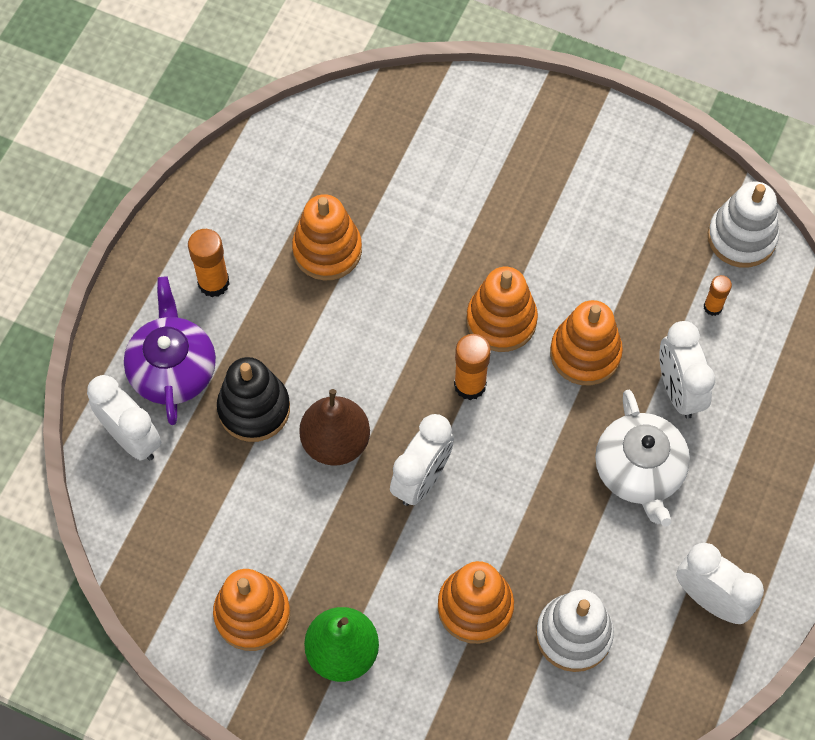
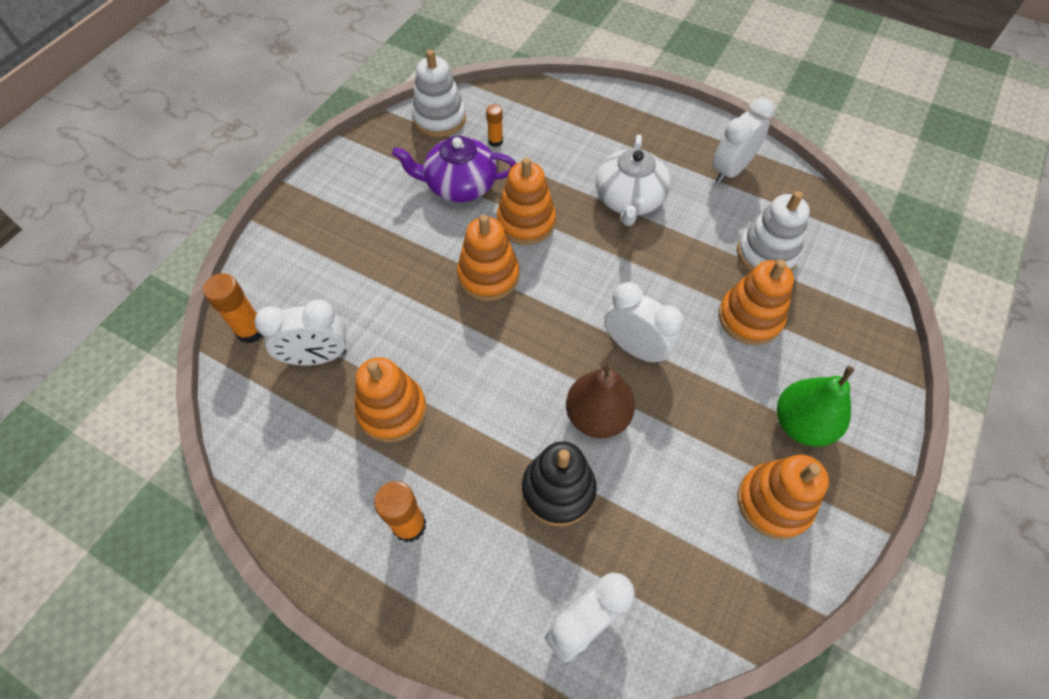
camera: 85 degrees left, 5 degrees down
purple teapot [124,277,216,425] -> purple teapot moved to [392,136,516,202]
orange glue stick [454,334,491,400] -> orange glue stick moved to [203,273,263,343]
white teapot [595,390,690,527] -> white teapot turned 105 degrees clockwise [596,134,671,226]
white clock [659,321,715,419] -> white clock moved to [255,300,347,366]

